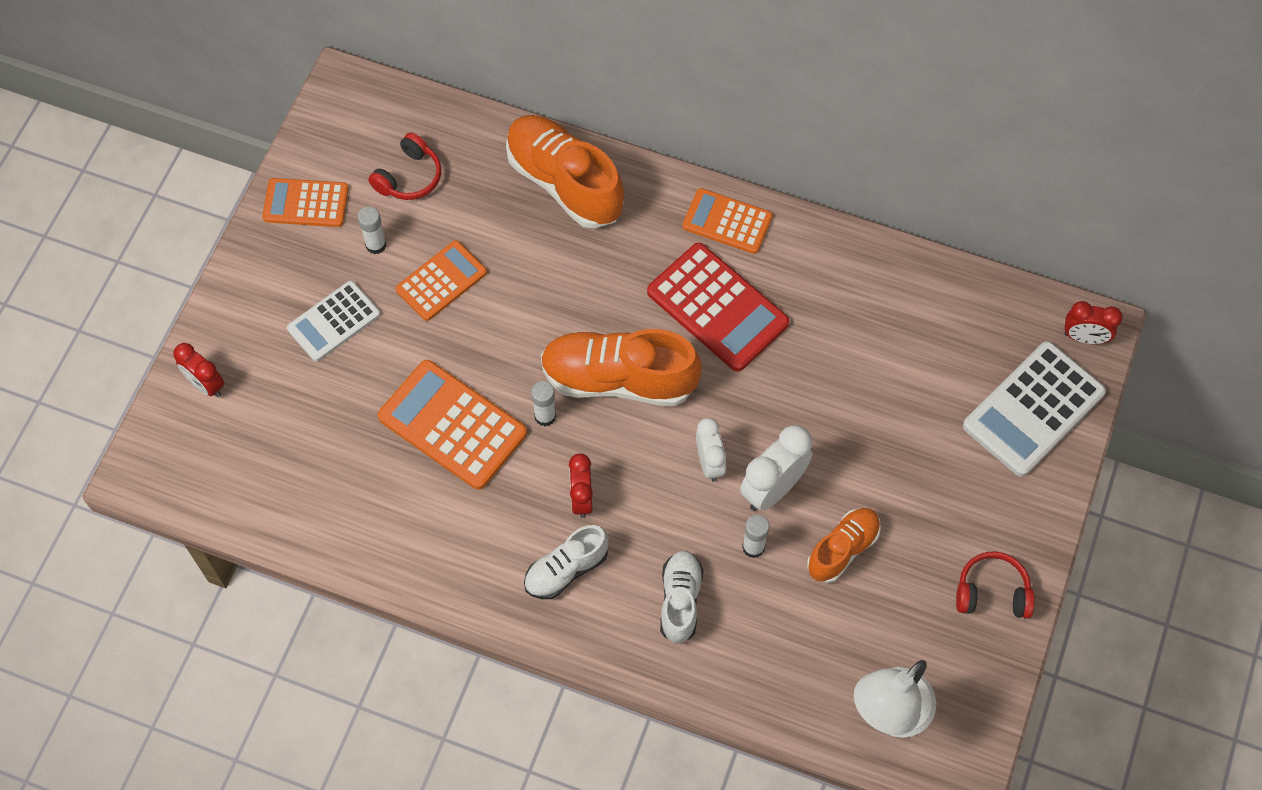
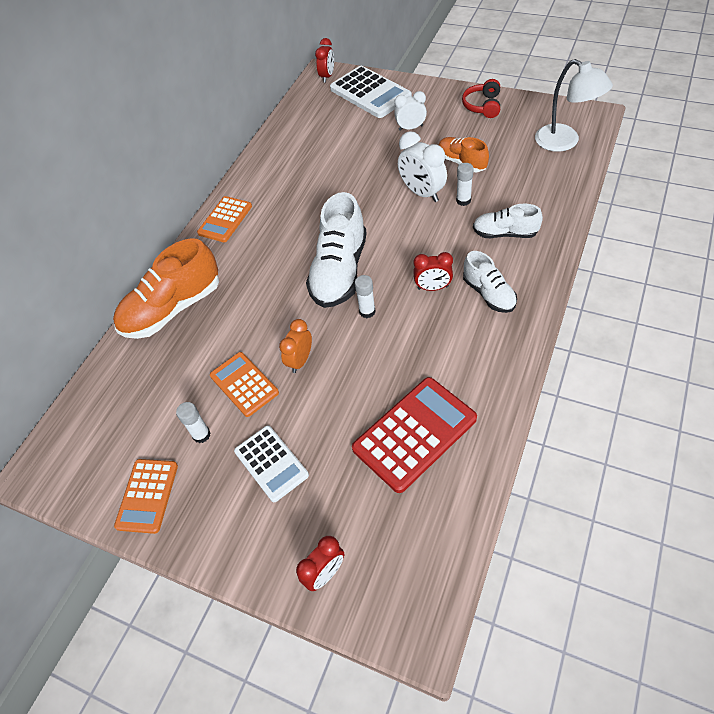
camera: 80 degrees left, 10 degrees down
red headphones [368,132,441,200] -> none
orange calculator [378,360,527,490] -> none
orange shoe [541,329,702,407] -> white shoe [306,192,367,308]
red calculator [647,243,789,372] -> red calculator moved to [352,377,477,493]
white clock [696,418,726,482] -> white clock moved to [394,91,427,131]
none -> orange clock [279,319,312,373]

